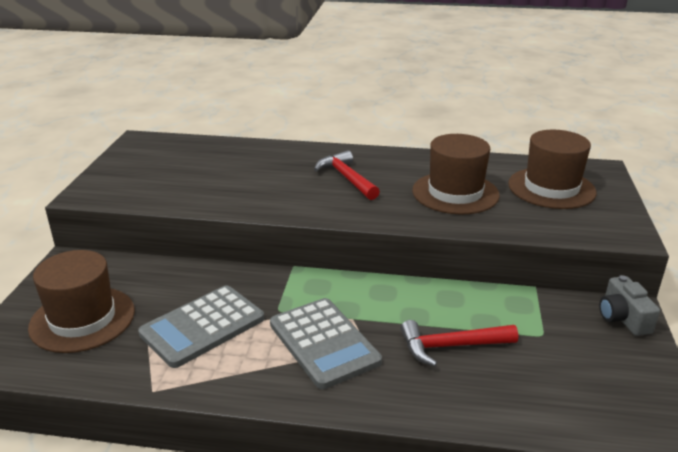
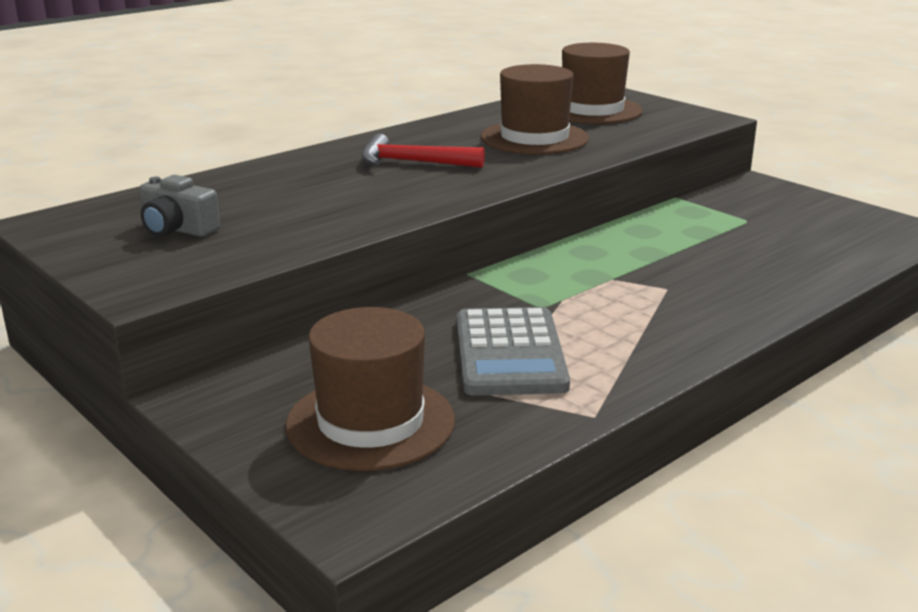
camera: 50 degrees left, 5 degrees down
grey calculator [270,298,382,389] -> none
red hammer [401,320,518,366] -> none
grey camera [599,275,660,336] -> grey camera moved to [139,175,220,237]

